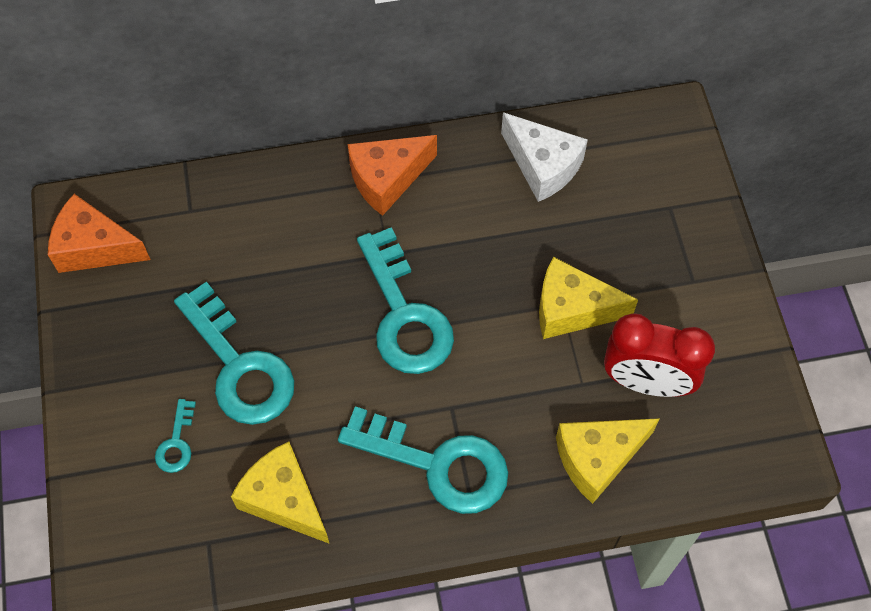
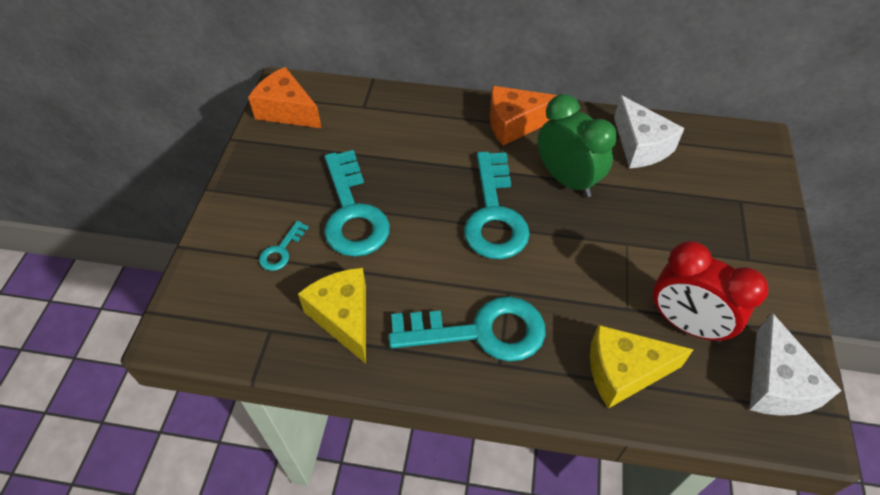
camera: 20 degrees right, 10 degrees down
turquoise key [338,406,508,514] -> turquoise key turned 45 degrees counterclockwise [389,296,546,362]
yellow cheese [539,257,638,339] -> none
none -> green clock [538,94,617,197]
none -> white cheese [750,313,842,416]

